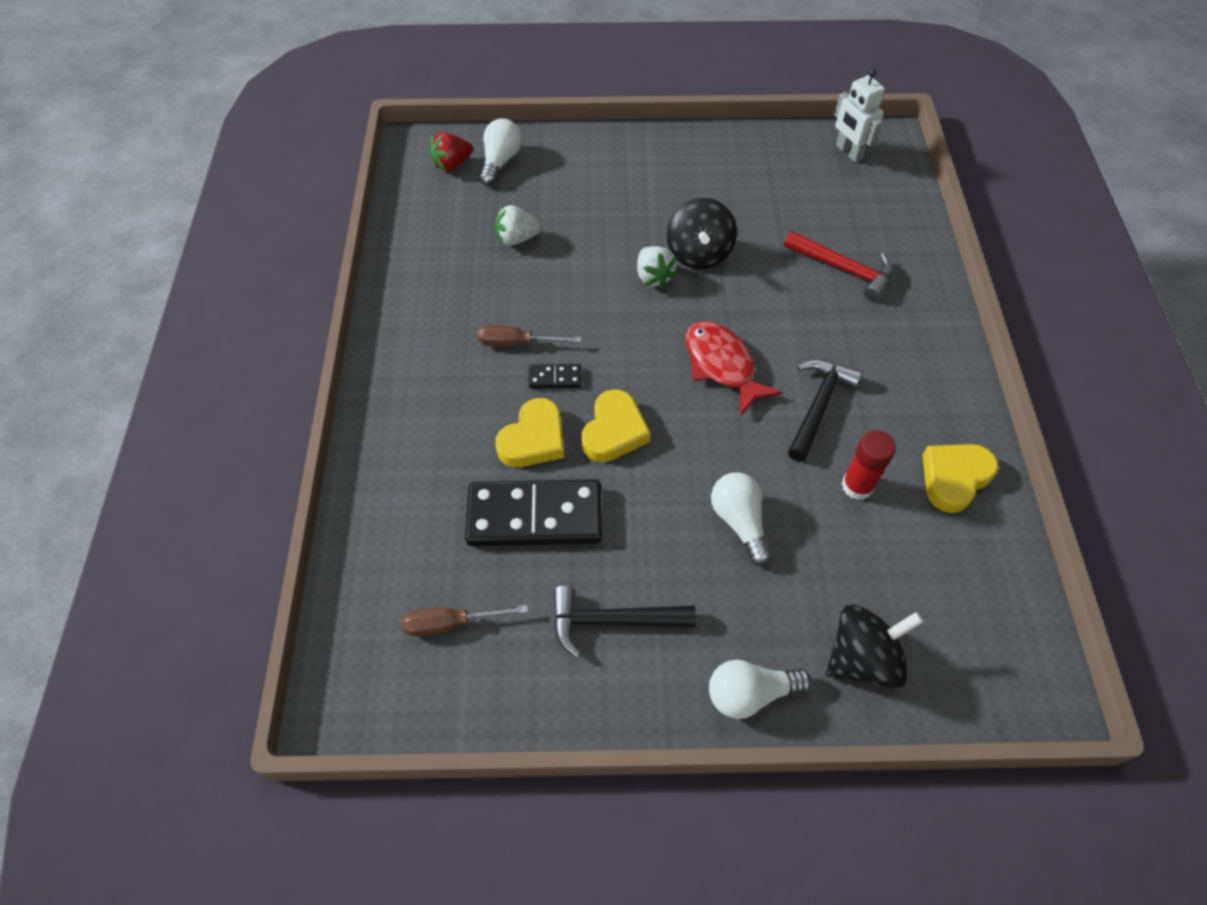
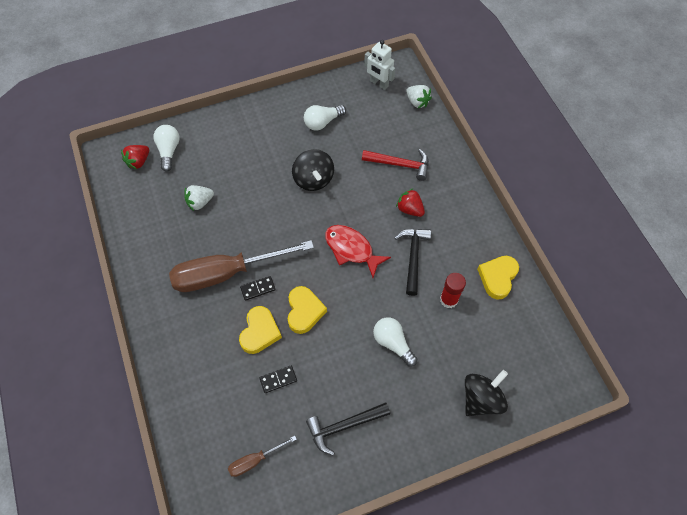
camera: 20 degrees left, 5 degrees up
black domino [465,479,602,546] -> black domino [259,366,297,393], size x0.43
brown screwdriver [478,325,581,347] -> brown screwdriver [169,240,314,292], size x2.24
white strawberry [637,246,677,288] -> white strawberry moved to [406,85,432,108]
white light bulb [709,660,812,719] -> white light bulb moved to [304,105,346,130]
none -> red strawberry [396,188,425,217]

